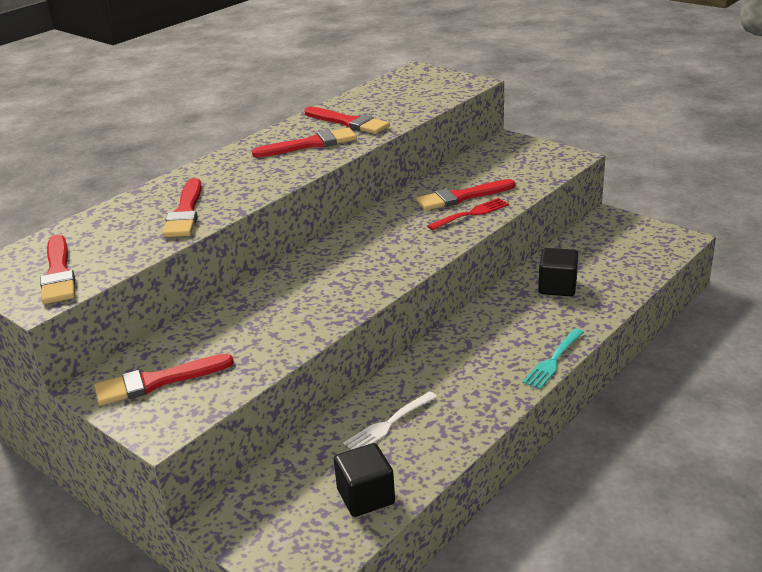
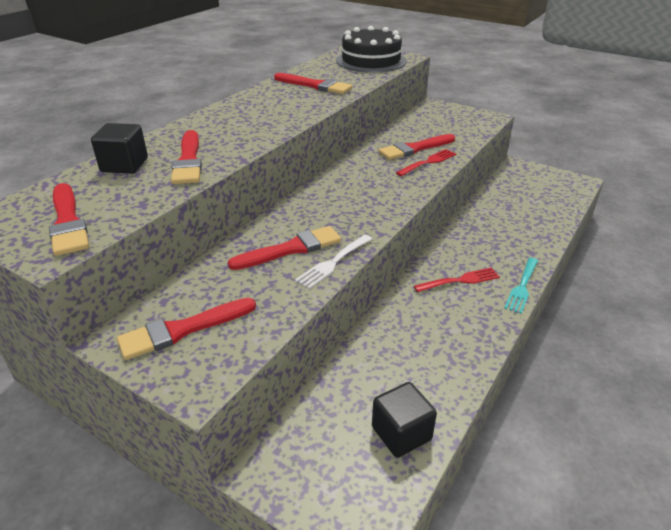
camera: 10 degrees left, 5 degrees up
red brush [252,127,357,157] -> red brush moved to [228,226,341,270]
white fork [343,391,437,450] -> white fork moved to [295,235,372,289]
black cube [538,248,578,296] -> black cube moved to [91,123,148,174]
none -> black cake [336,26,406,72]
none -> red fork [414,267,500,292]

